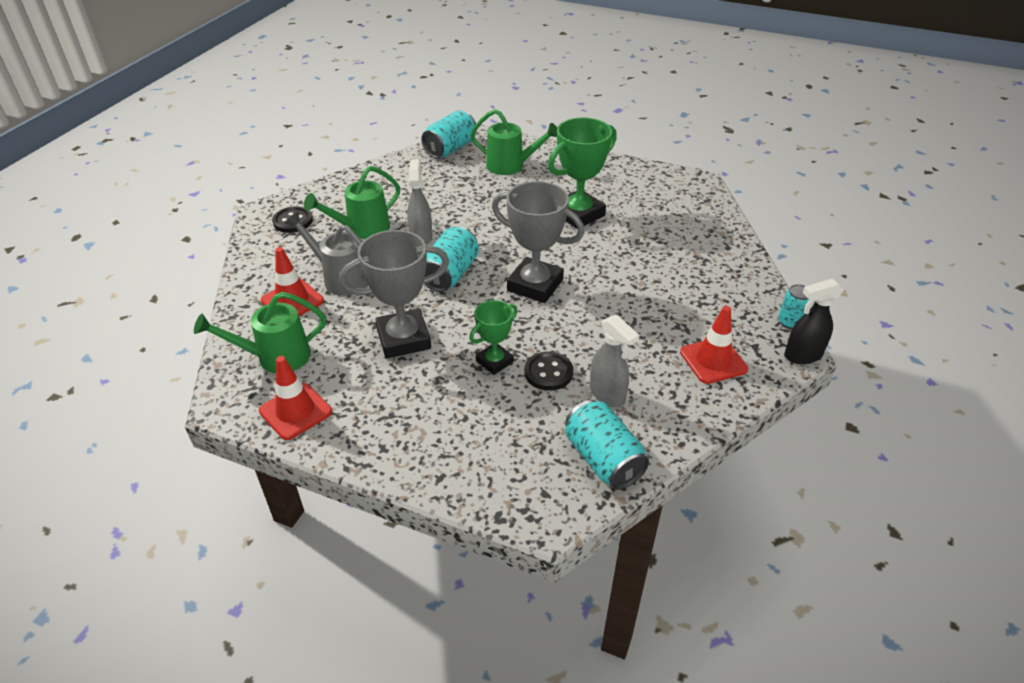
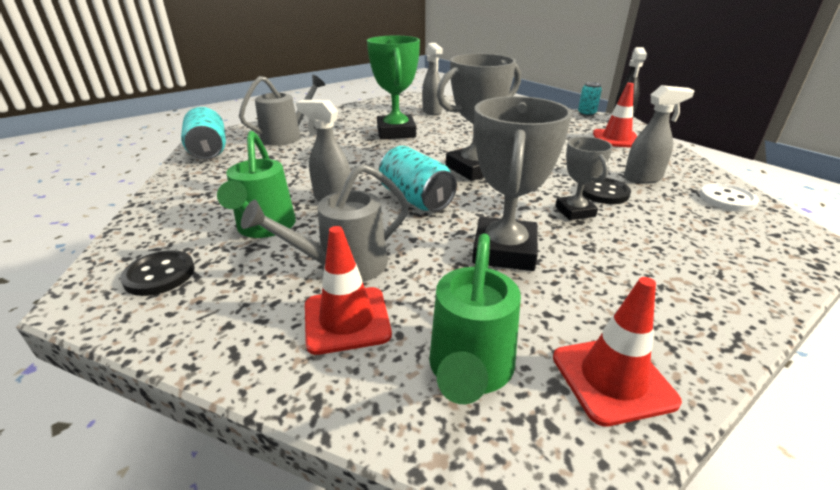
camera: 60 degrees left, 10 degrees down
green trophy [469,300,518,375] -> grey trophy [555,137,613,220]
green watering can [470,109,557,175] -> grey watering can [239,75,325,146]
turquoise can [565,400,649,490] -> white button [699,183,759,212]
none -> grey spray bottle [422,43,443,115]

